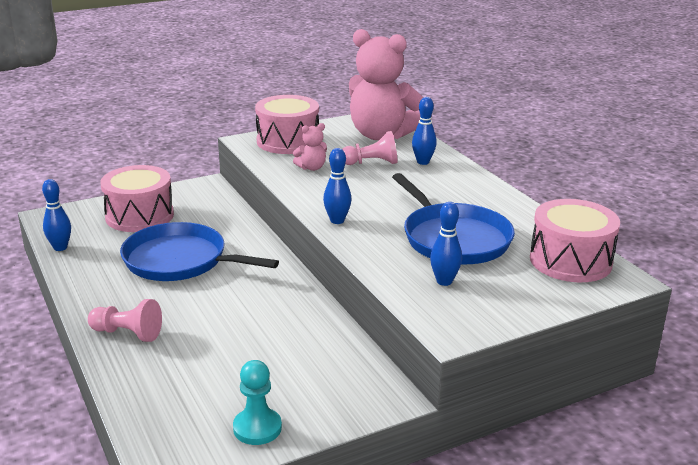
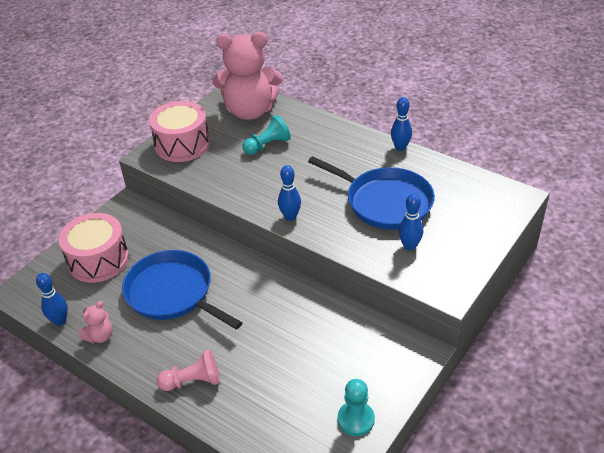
camera: 25 degrees left, 15 degrees up
blue pan [120,222,279,281] -> blue pan turned 45 degrees clockwise [122,250,243,330]
pink teddy bear [293,123,327,171] -> pink teddy bear moved to [78,301,113,343]
pink pawn [342,131,398,165] -> turquoise pawn [243,115,291,155]
blue bowling pin [412,97,437,165] -> blue bowling pin moved to [391,97,412,151]
pink drum [530,199,620,282] -> none

